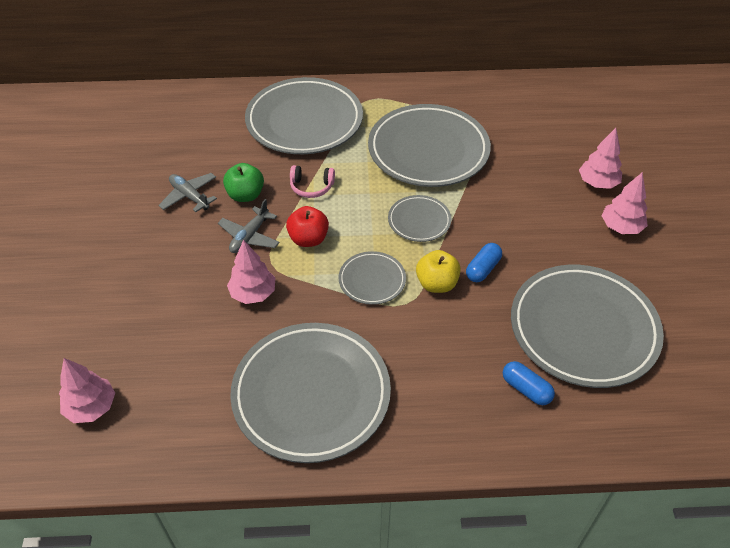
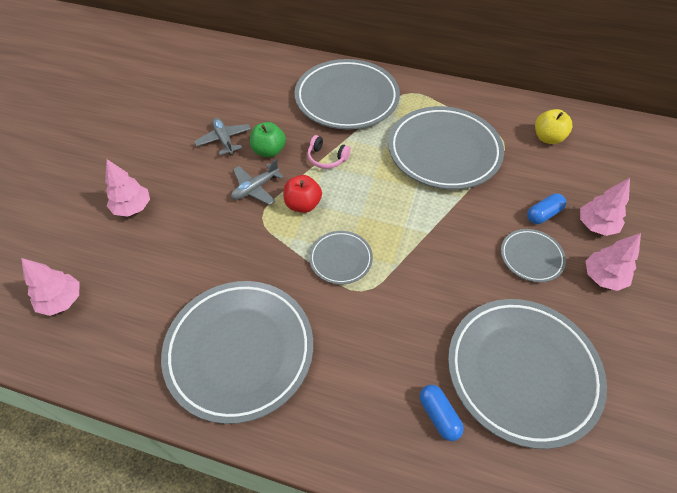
camera: 20 degrees right, 5 degrees up
pink tree [227,240,275,304] -> pink tree moved to [105,159,150,217]
grey plate [388,195,451,242] -> grey plate moved to [501,229,566,282]
yellow apple [416,250,461,293] -> yellow apple moved to [535,109,572,144]
blue capsule [466,243,502,282] -> blue capsule moved to [527,194,566,224]

